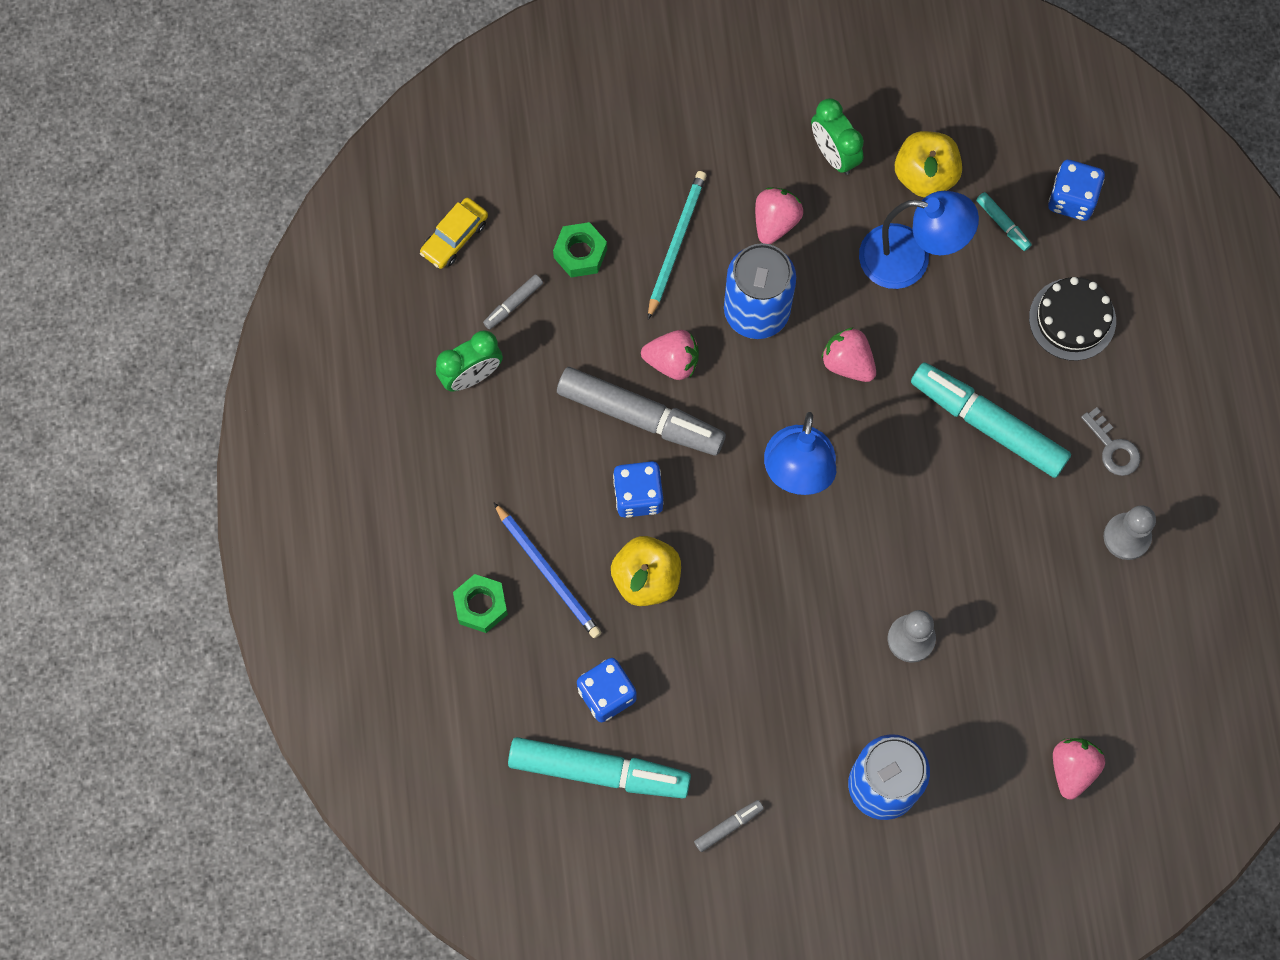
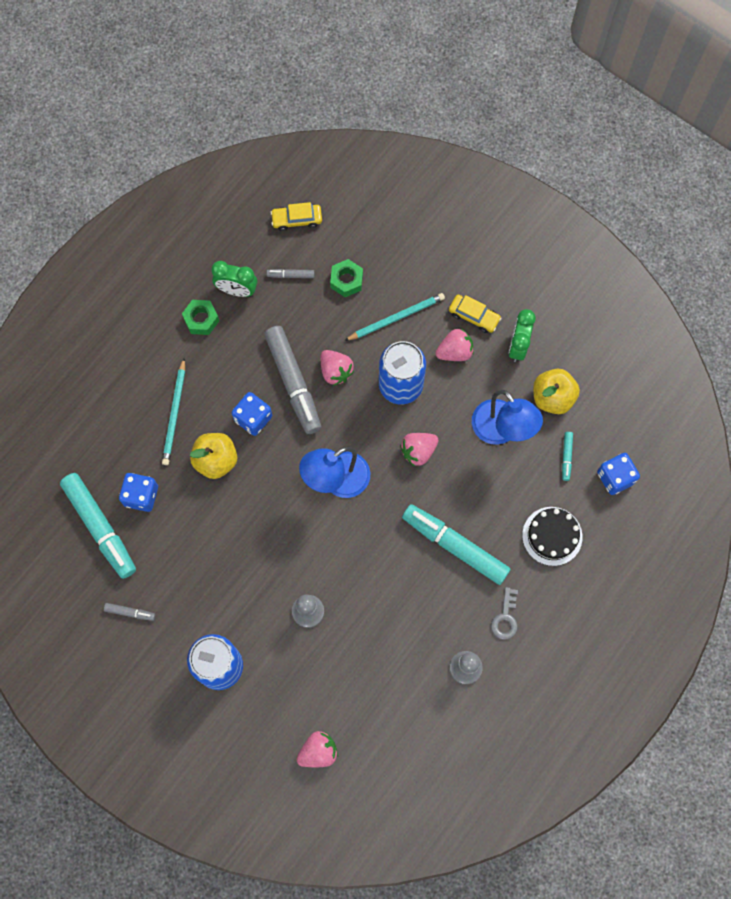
camera: 45 degrees right, 0 degrees up
green nut [453,574,508,633] -> green nut moved to [182,300,219,335]
blue pencil [494,503,601,638] -> turquoise pencil [162,358,185,465]
pink strawberry [821,327,876,382] -> pink strawberry turned 120 degrees counterclockwise [400,433,439,466]
turquoise marker [911,362,1071,478] -> turquoise marker turned 45 degrees counterclockwise [402,504,511,585]
none -> yellow car [449,295,502,333]

